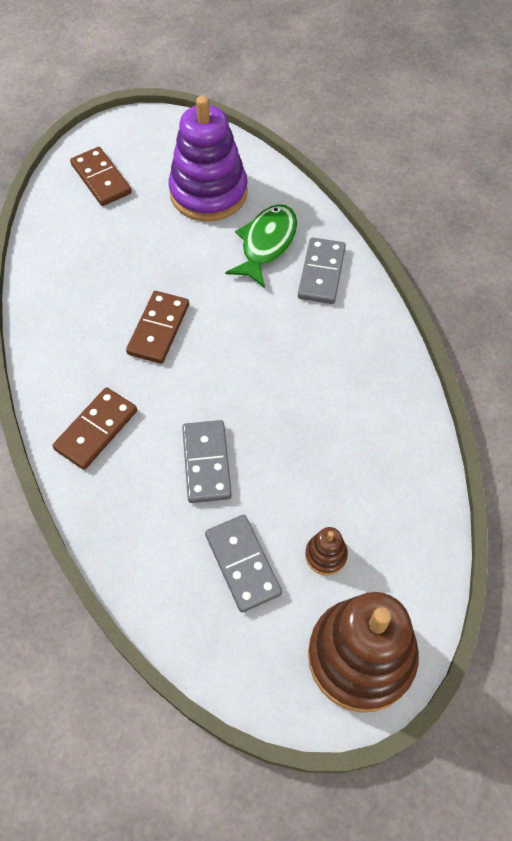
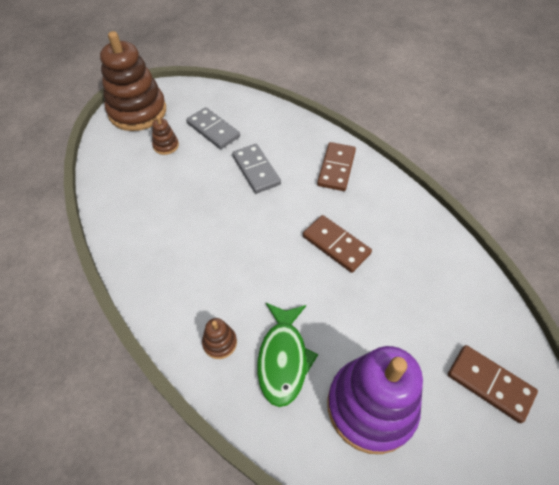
camera: 160 degrees right, 5 degrees down
brown domino [126,291,189,364] -> brown domino turned 45 degrees counterclockwise [303,215,372,273]
grey domino [298,237,346,304] -> brown stacking toy [202,318,237,359]

